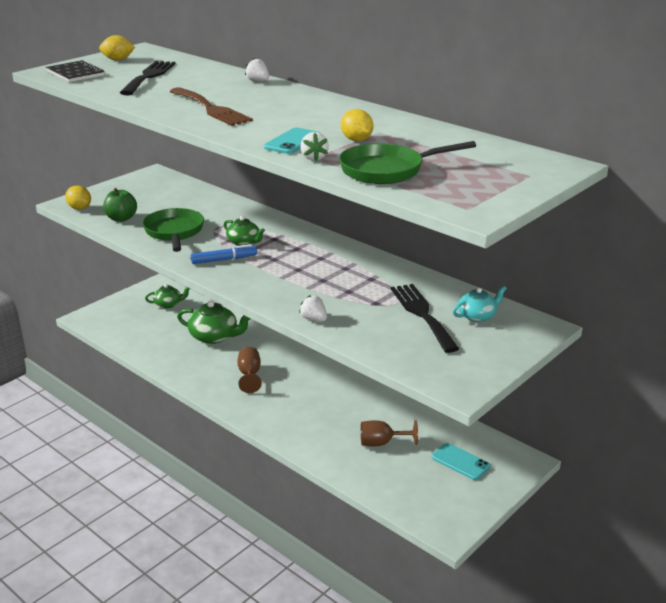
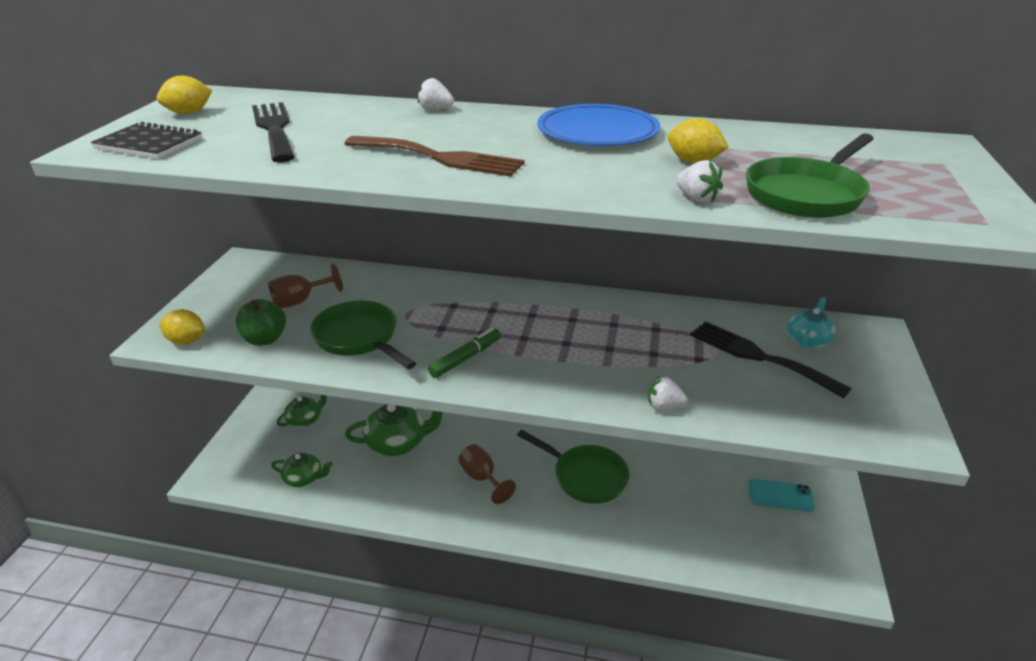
camera: 30 degrees left, 5 degrees up
blue marker [191,244,257,264] -> green marker [428,328,501,378]
green teapot [224,216,265,246] -> green teapot moved to [271,453,333,487]
turquoise phone [264,128,320,154] -> none
brown goblet [361,420,418,447] -> brown goblet moved to [268,264,343,308]
none -> green pan [517,430,629,504]
none -> blue plate [537,104,660,146]

